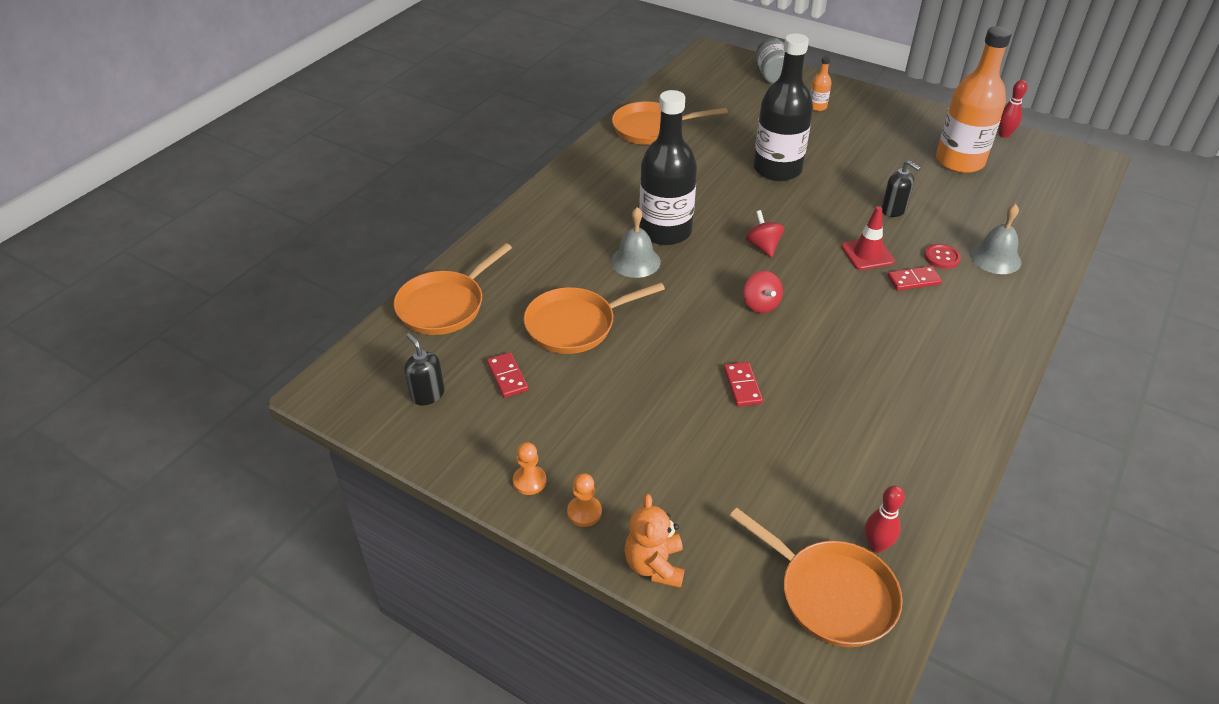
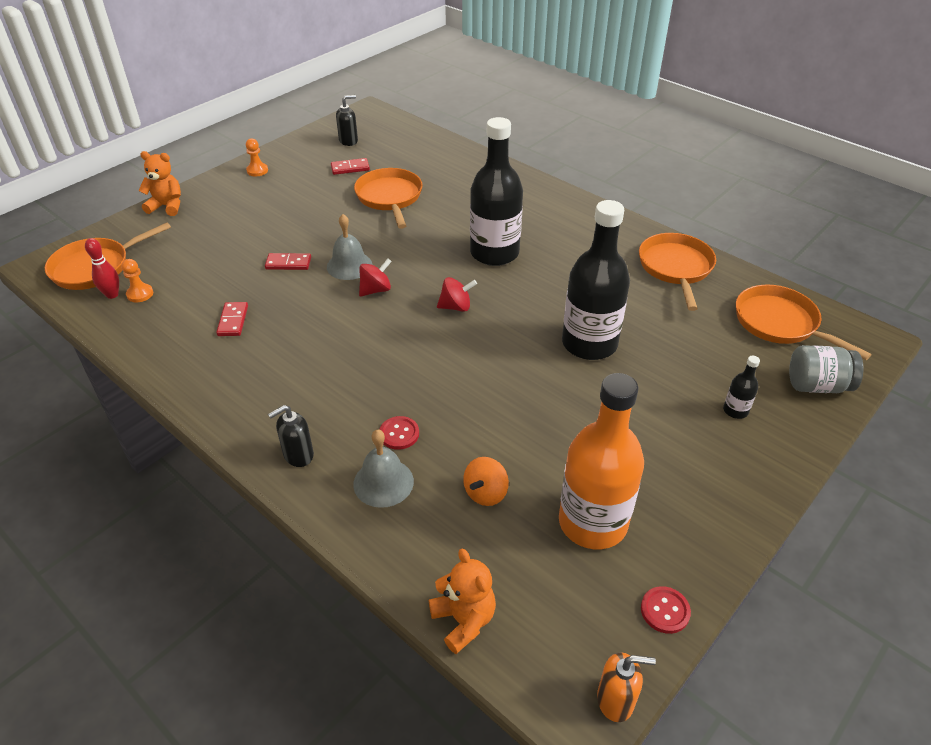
camera: 100 degrees right, 0 degrees up
orange pan [394,243,512,335] -> orange pan moved to [736,284,872,360]
orange pawn [567,473,602,527] -> orange pawn moved to [122,259,153,302]
grey bell [611,207,661,278] -> grey bell moved to [327,214,372,280]
red spinning top [743,271,783,313] -> red spinning top turned 150 degrees clockwise [359,259,392,296]
orange bottle [810,57,832,111] -> black bottle [723,356,760,419]
red traffic cone [841,206,895,270] -> none
black soap dispenser [882,160,921,217] -> black soap dispenser moved to [268,405,314,467]
red domino [887,266,942,291] -> red domino moved to [216,302,248,336]
red bowling pin [998,80,1027,138] -> red button [641,586,691,634]
none -> orange teddy bear [429,549,496,654]
none -> orange spinning top [463,457,509,506]
none -> orange soap dispenser [597,652,656,722]

